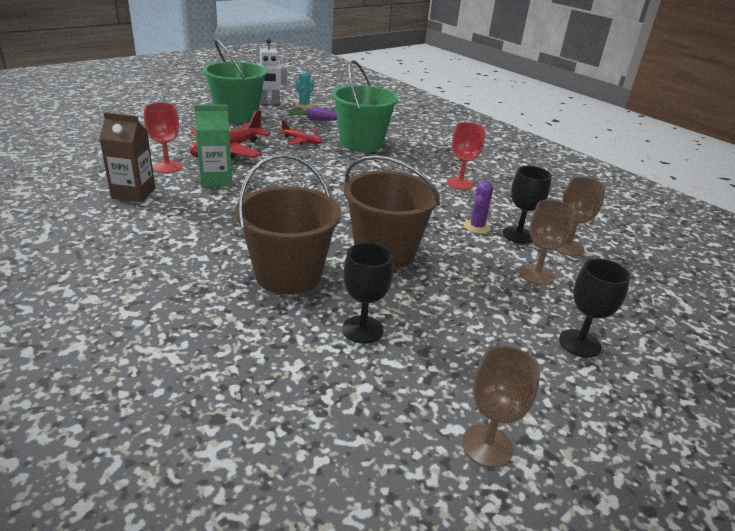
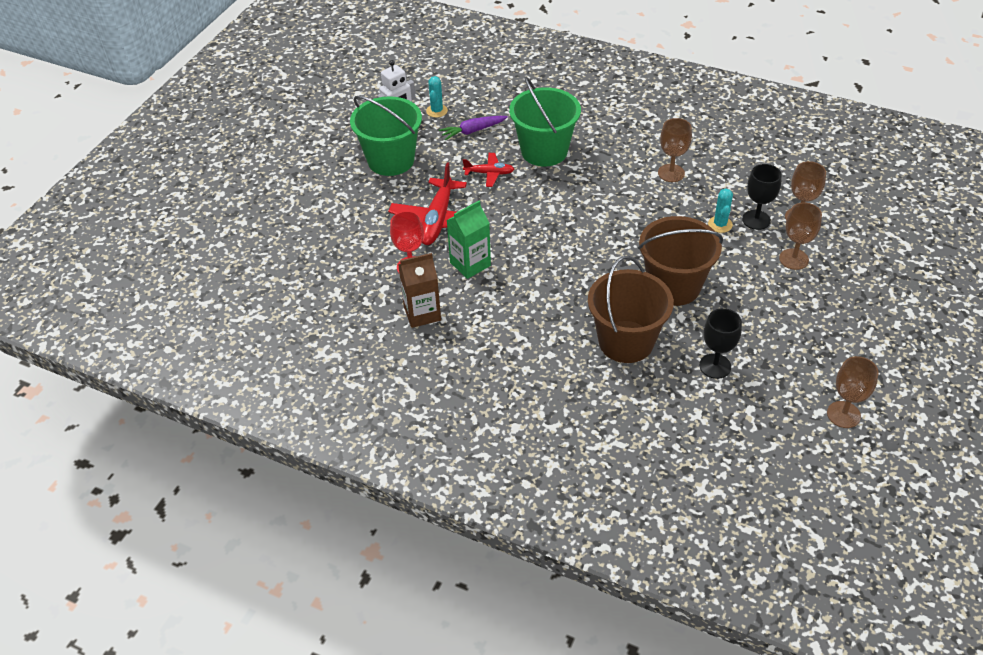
camera: 20 degrees left, 15 degrees up
red goblet [447,122,485,190] -> brown goblet [658,118,692,182]
purple cactus [464,181,493,234] -> turquoise cactus [708,188,733,233]
black goblet [559,259,631,358] -> none

